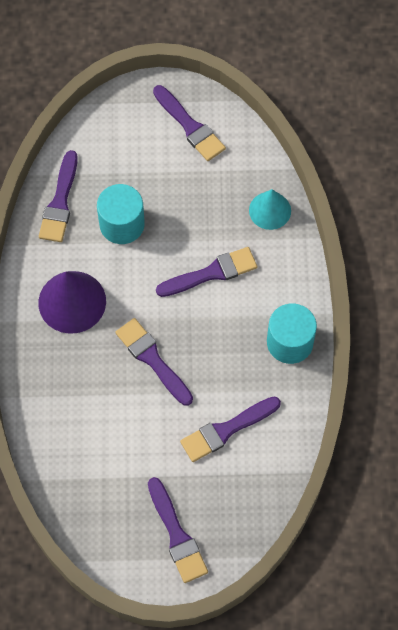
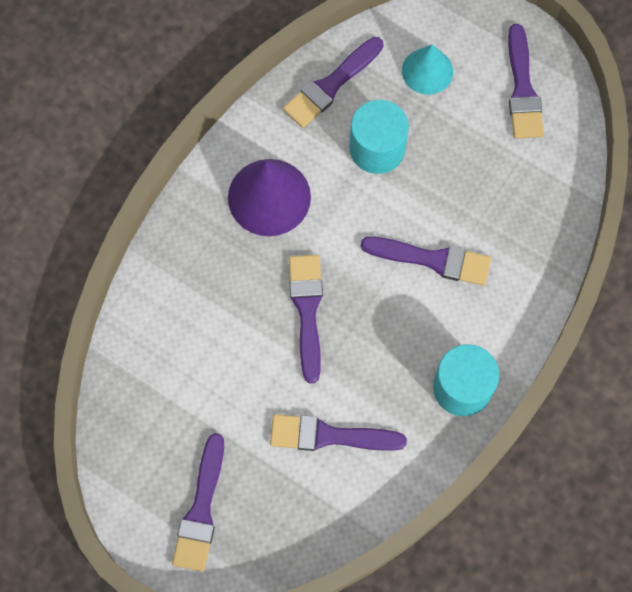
camera: 35 degrees right, 5 degrees up
turquoise cone [249,189,291,230] -> turquoise cone moved to [402,44,453,95]

